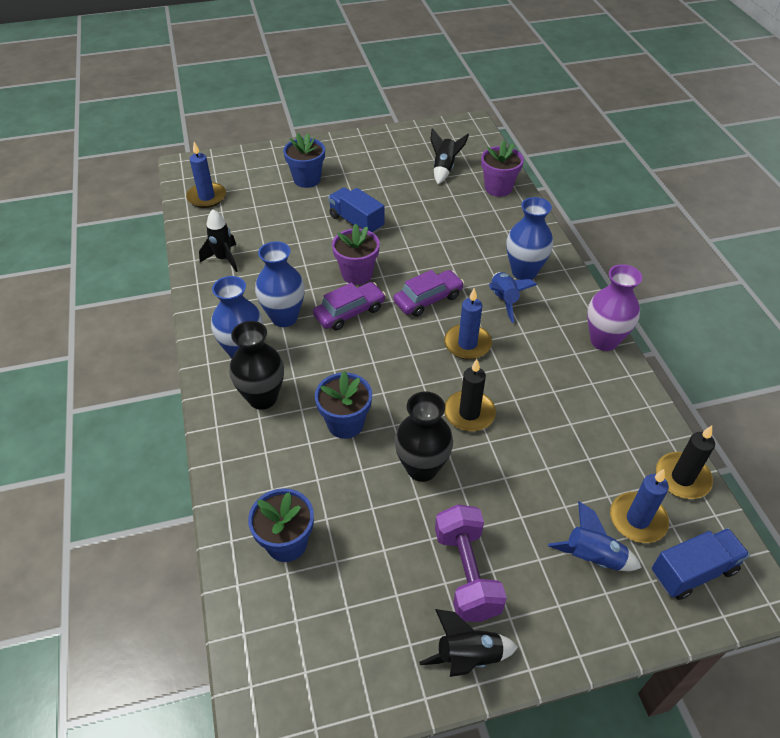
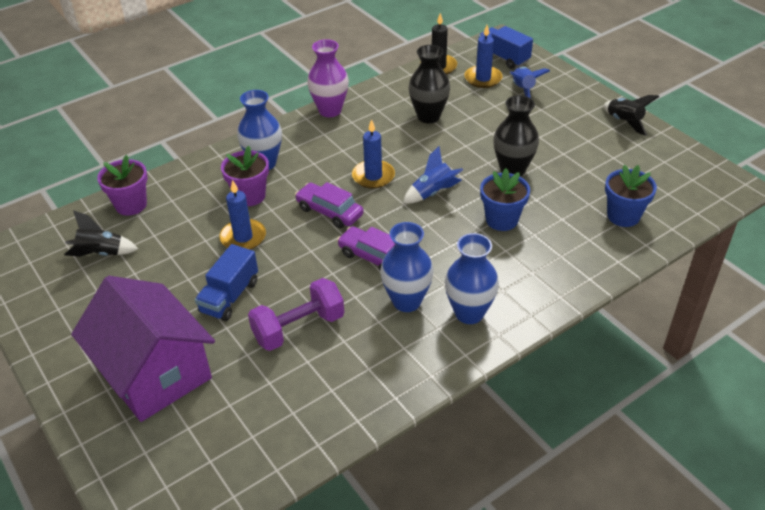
camera: 110 degrees left, 5 degrees down
blue candle [186,142,226,208] -> blue candle moved to [219,180,266,250]
black rocket [199,209,238,272] -> none
black vase [229,321,284,410] -> black vase moved to [408,45,450,123]
blue flower pot [283,133,325,188] -> purple house [71,276,215,422]
purple flower pot [332,224,380,285] -> purple flower pot moved to [221,146,269,206]
purple dumbbell [435,505,507,622] -> purple dumbbell moved to [248,278,344,351]
black candle [444,359,496,432] -> none
blue rocket [489,272,537,323] -> blue rocket moved to [403,146,463,203]

